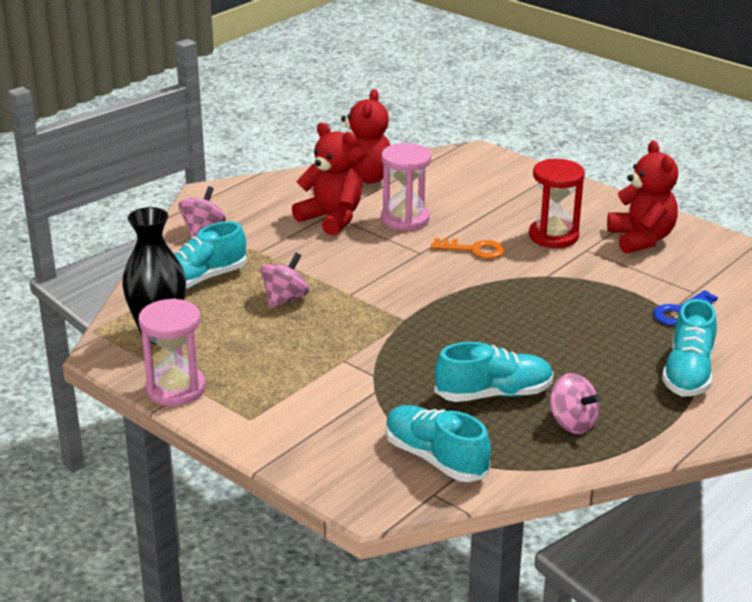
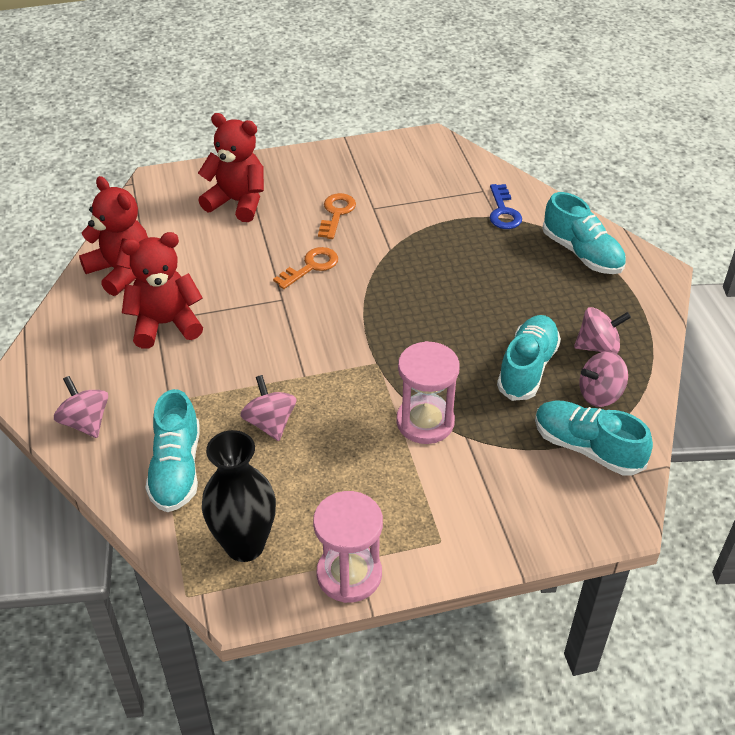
camera: 55 degrees left, 15 degrees up
pink hourglass [381,143,431,231] -> pink hourglass moved to [396,341,460,444]
turquoise shoe [386,405,491,482] -> turquoise shoe turned 45 degrees clockwise [535,400,653,476]
red hourglass [529,159,585,248] -> orange key [318,193,356,239]
red teddy bear [607,141,678,254] -> red teddy bear moved to [198,113,264,222]
none -> pink spinning top [579,351,628,407]

